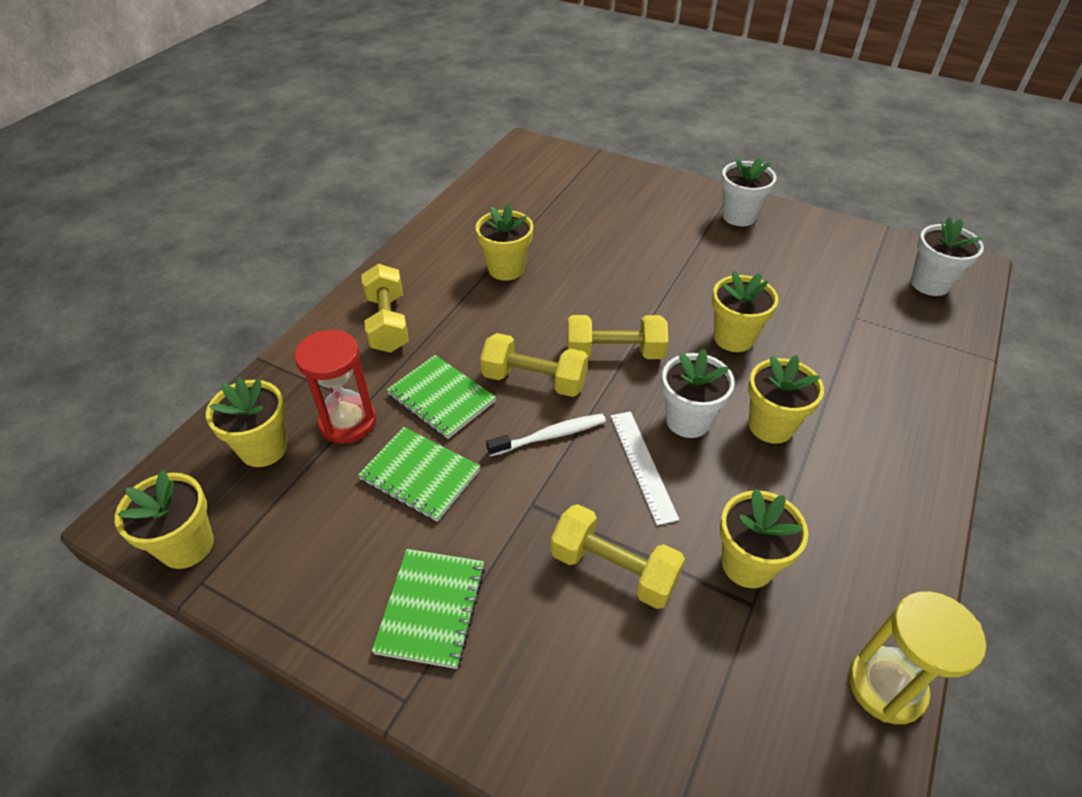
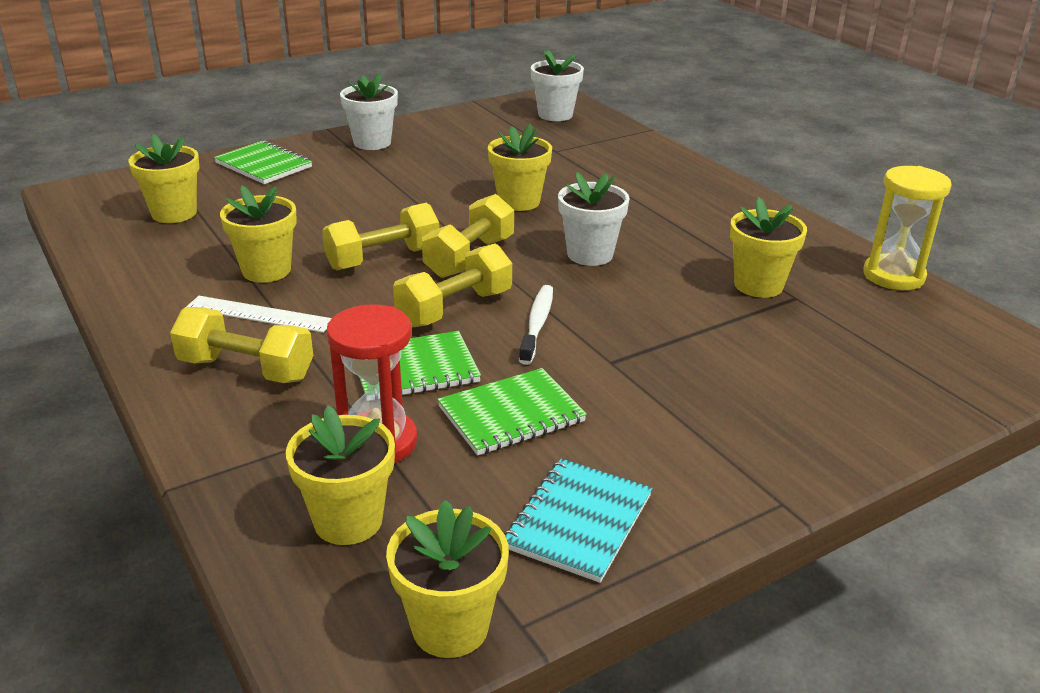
camera: 60 degrees left, 15 degrees down
green notebook [372,549,485,669] -> green notebook moved to [214,140,312,184]
yellow dumbbell [551,504,685,609] -> yellow dumbbell moved to [322,203,439,270]
white ruler [610,411,679,526] -> white ruler moved to [186,296,332,333]
yellow flower pot [748,355,824,444] -> yellow flower pot moved to [128,134,200,223]
none -> turquoise notebook [504,458,652,583]

